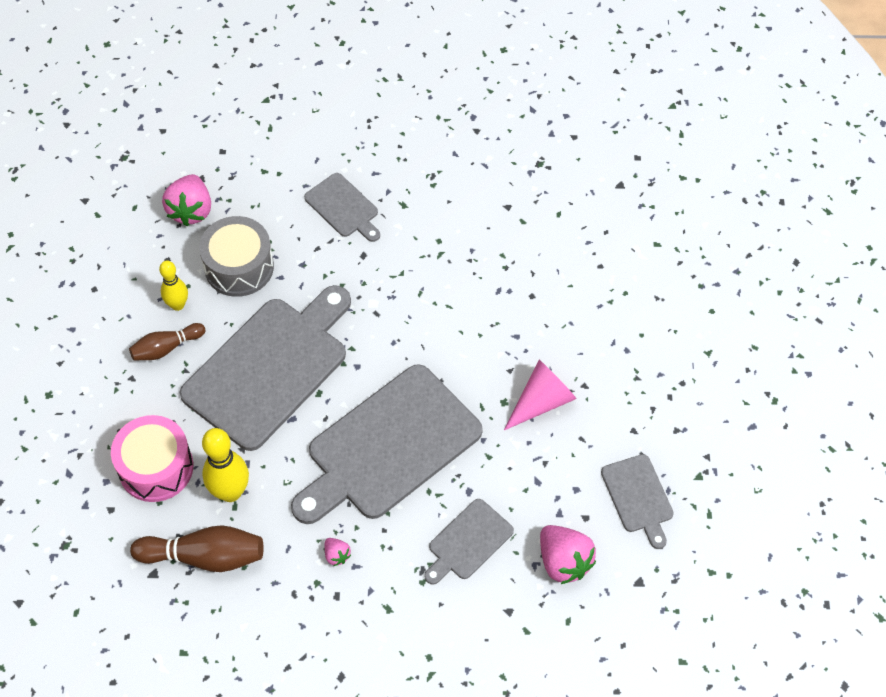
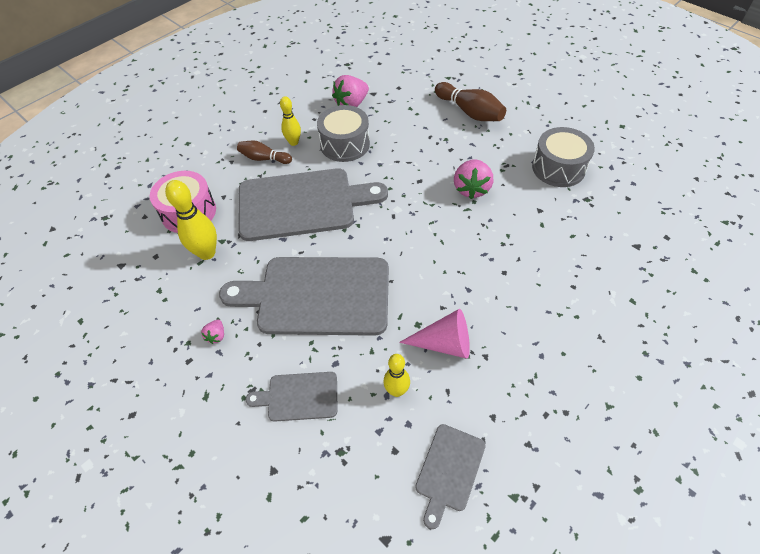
camera: 45 degrees right, 5 degrees down
brown bowling pin [130,525,264,572] -> brown bowling pin moved to [435,82,506,121]
grey cutting board [304,173,380,242] -> none
pink strawberry [540,525,596,584] -> pink strawberry moved to [454,159,493,199]
none -> yellow bowling pin [383,354,410,397]
none -> grey drum [532,127,595,187]

